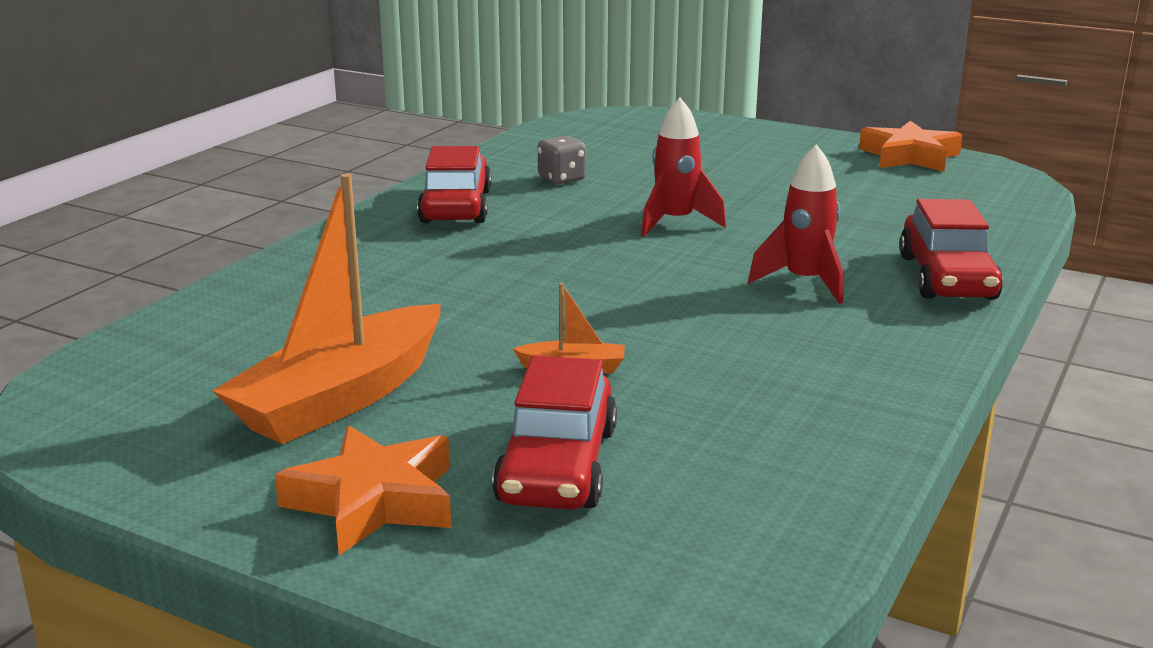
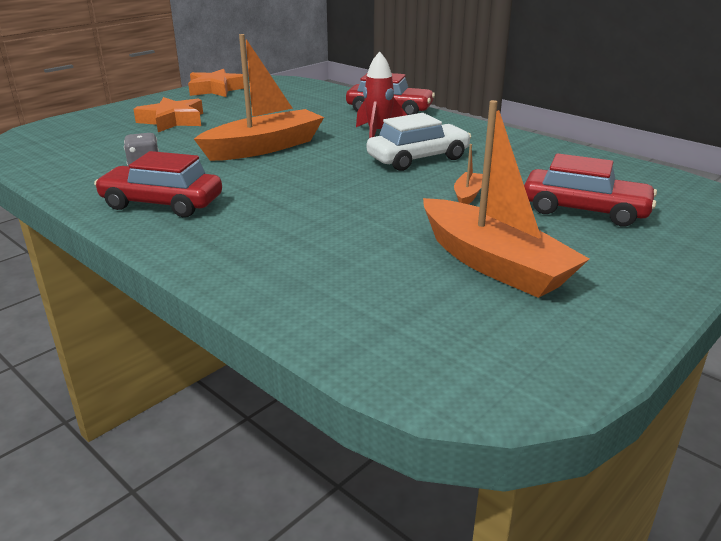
camera: 75 degrees left, 5 degrees up
orange star [275,425,451,555] -> orange star moved to [133,97,203,132]
red rocket [641,98,726,237] -> orange boat [194,34,324,161]
none -> white car [367,113,471,171]

